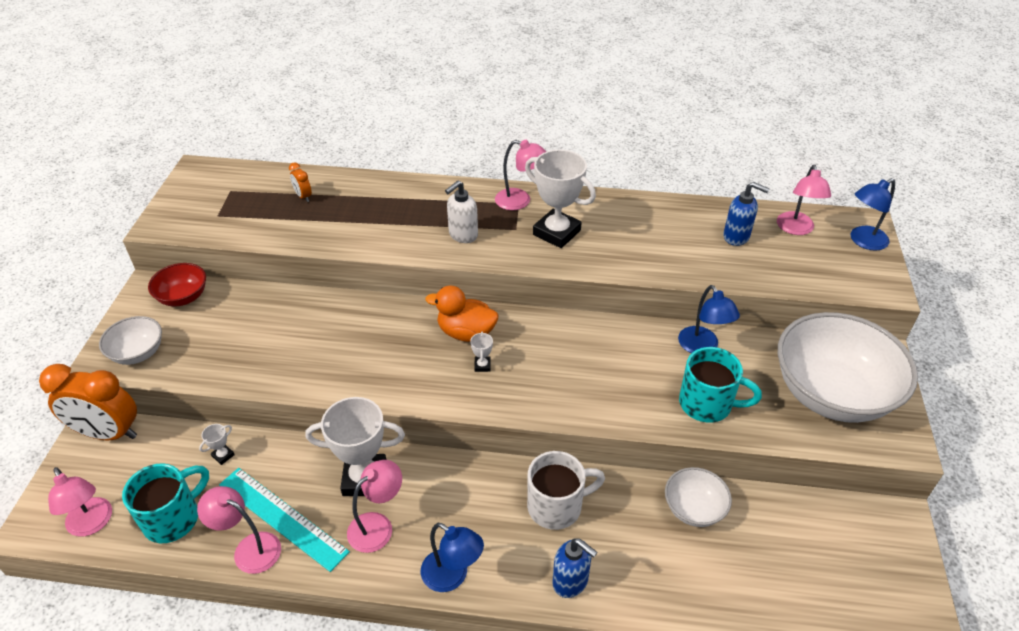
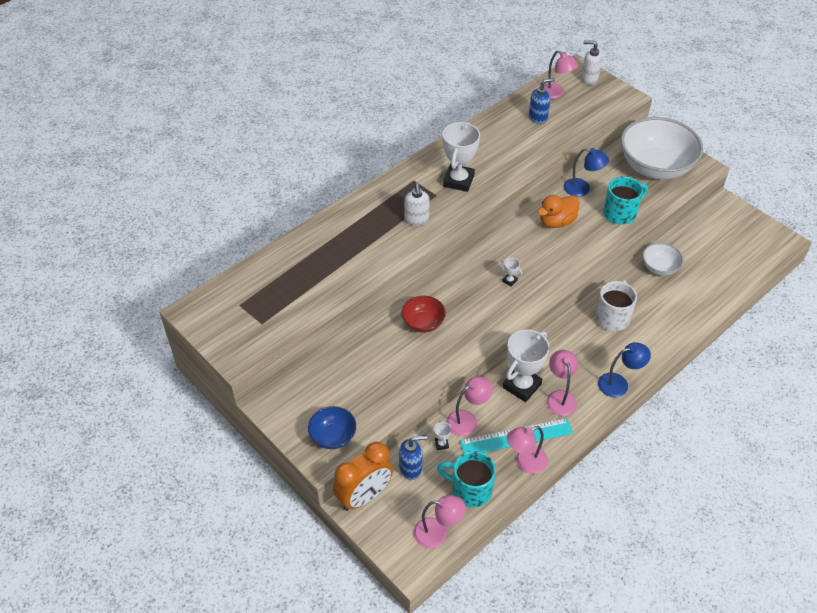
camera: 50 degrees left, 5 degrees up
white bowl [99,316,162,365] -> blue bowl [308,406,356,449]
turquoise mug [122,464,209,543] -> turquoise mug turned 60 degrees counterclockwise [437,451,496,508]
red bowl [148,263,206,306] -> red bowl moved to [401,296,446,333]
orange clock [289,162,312,202] -> none
orange duck [425,286,498,342] -> orange duck moved to [537,195,579,228]
pink lamp [495,140,547,210] -> pink lamp moved to [446,377,493,436]
white trophy [525,150,596,248] -> white trophy turned 60 degrees counterclockwise [442,122,480,192]
blue soap dispenser [552,538,598,598] -> blue soap dispenser moved to [399,435,427,480]
blue lamp [850,178,895,251] -> white soap dispenser [581,41,602,85]

